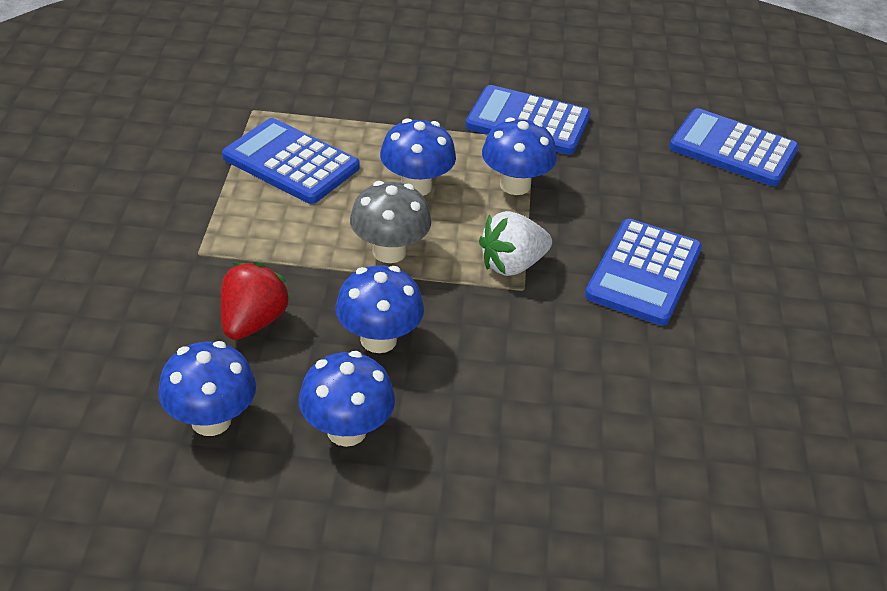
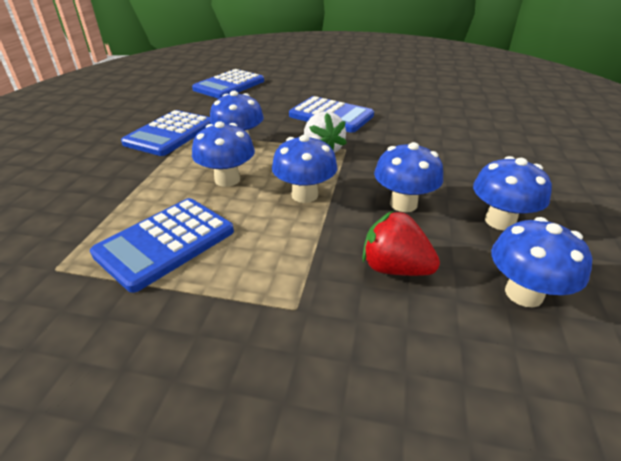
camera: 80 degrees left, 5 degrees down
grey mushroom [350,181,431,263] -> blue mushroom [272,135,337,203]

